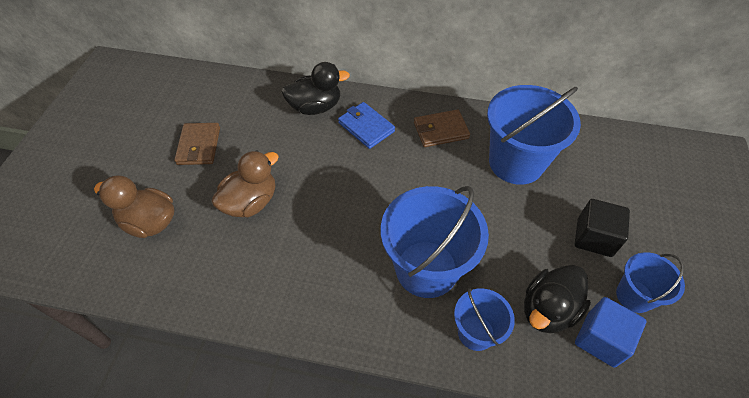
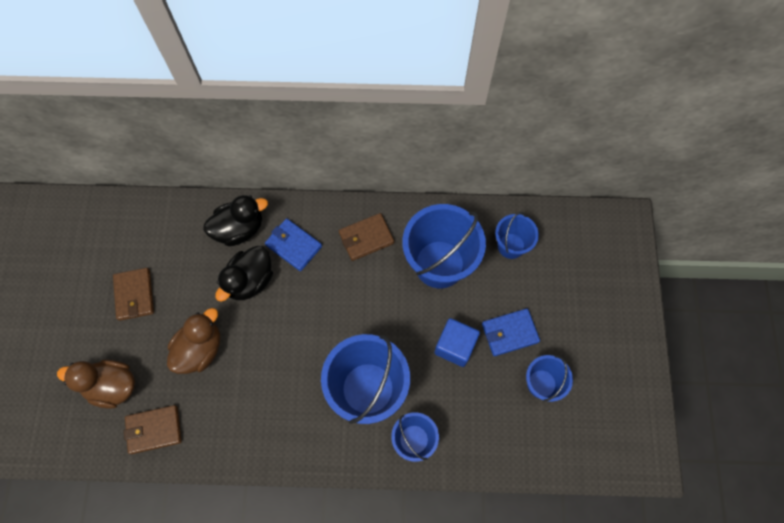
camera: 10 degrees left, 15 degrees up
black duck [524,265,591,333] -> black duck moved to [215,246,273,302]
black cube [575,199,630,257] -> blue wallet [482,308,540,356]
blue cube [575,297,646,368] -> blue cube moved to [434,318,480,367]
none -> brown wallet [124,405,182,454]
none -> blue bucket [495,212,539,259]

